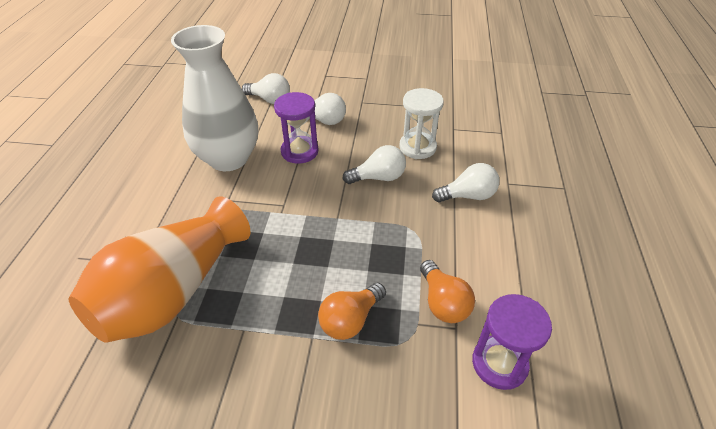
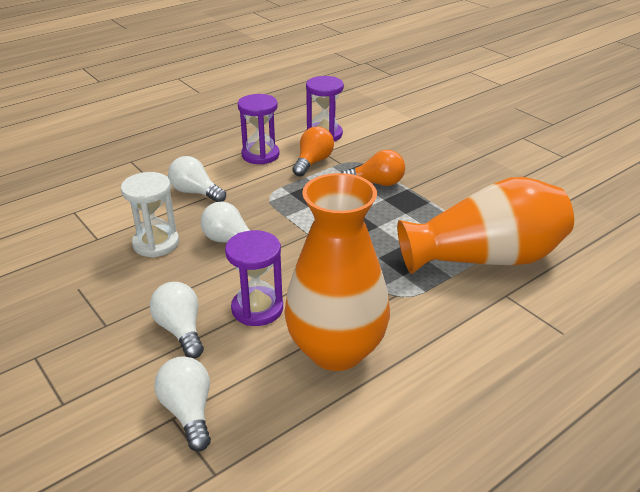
camera: 135 degrees left, 10 degrees down
white vase [171,25,258,171] -> orange vase [284,173,390,371]
none -> purple hourglass [238,94,280,164]

